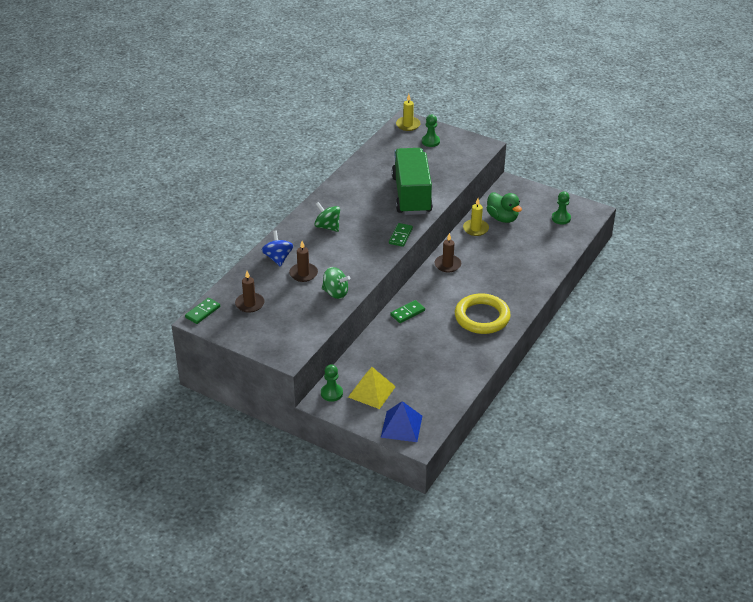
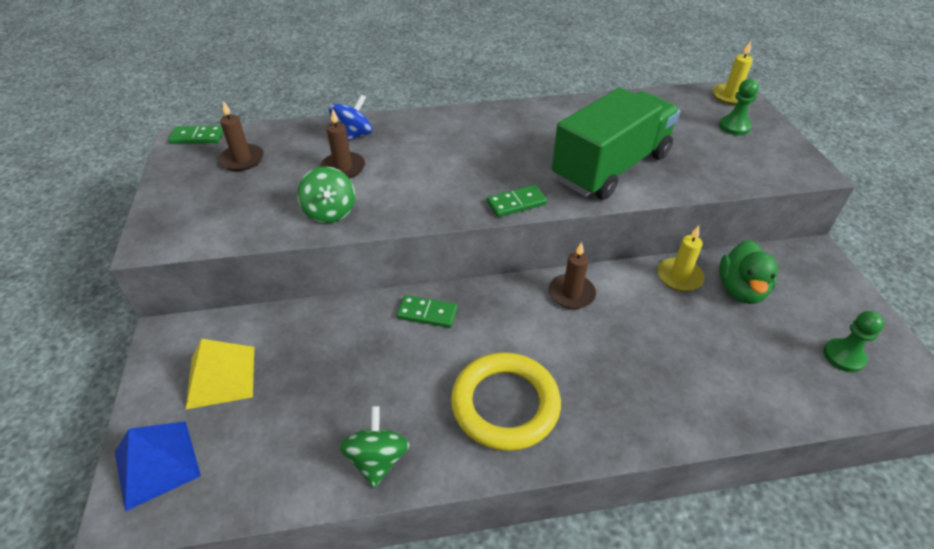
camera: 50 degrees right, 5 degrees up
green spinning top [314,202,340,232] -> green spinning top moved to [339,406,410,488]
green pawn [321,365,343,402] -> none

